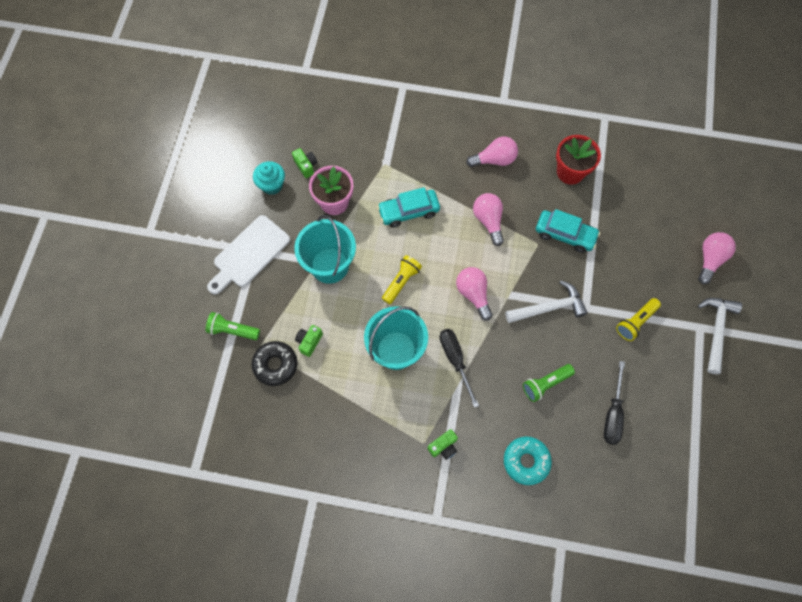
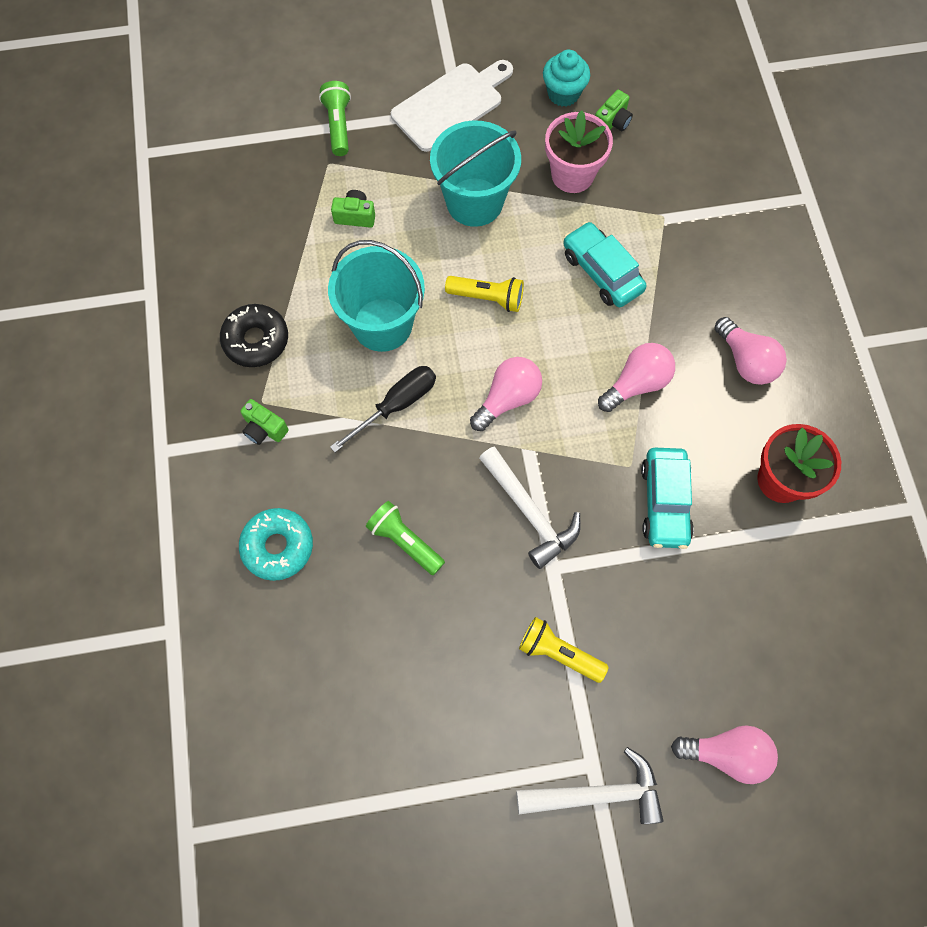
camera: 70 degrees right, 0 degrees up
white cutting board [207,215,290,294] -> white cutting board turned 120 degrees clockwise [391,60,513,152]
black donut [252,341,298,386] -> black donut moved to [220,304,288,367]
black screwdriver [604,361,625,445] -> none

